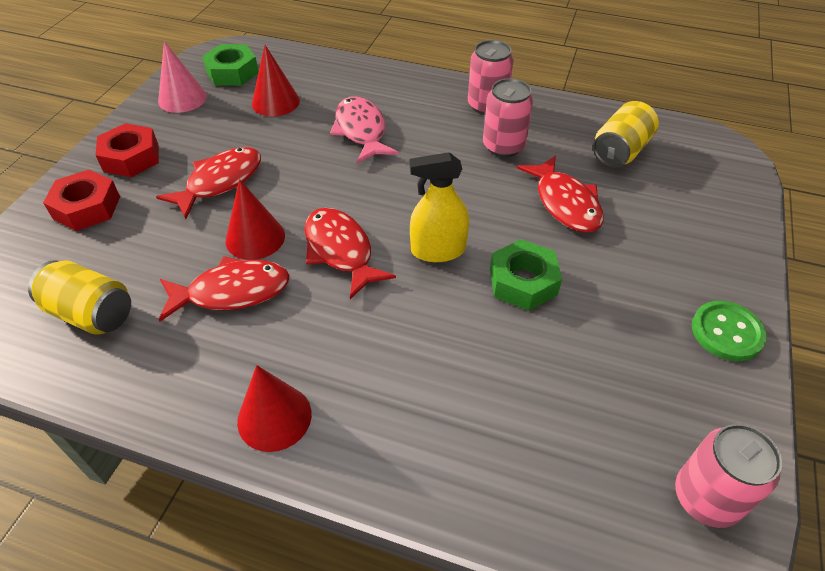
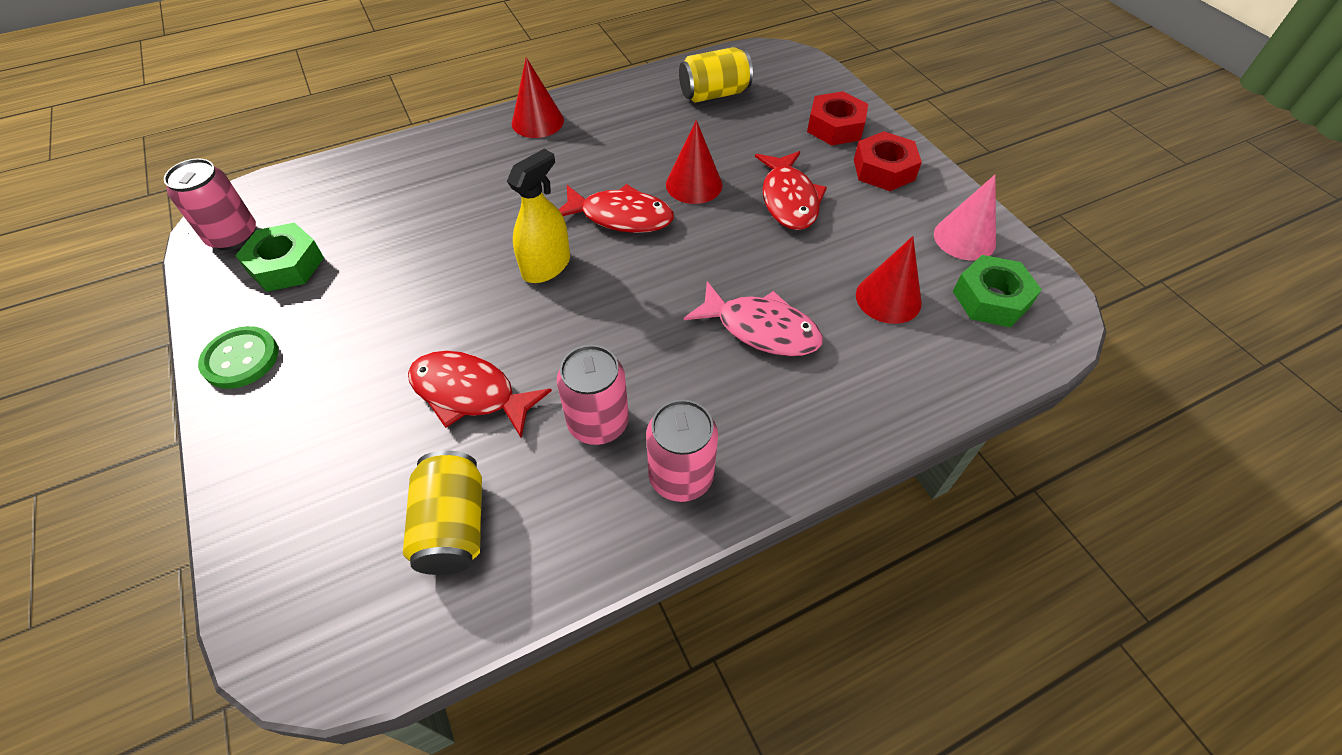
camera: 135 degrees right, 5 degrees up
red fish [159,256,290,322] -> none
green nut [490,239,562,311] -> green nut moved to [235,223,324,292]

